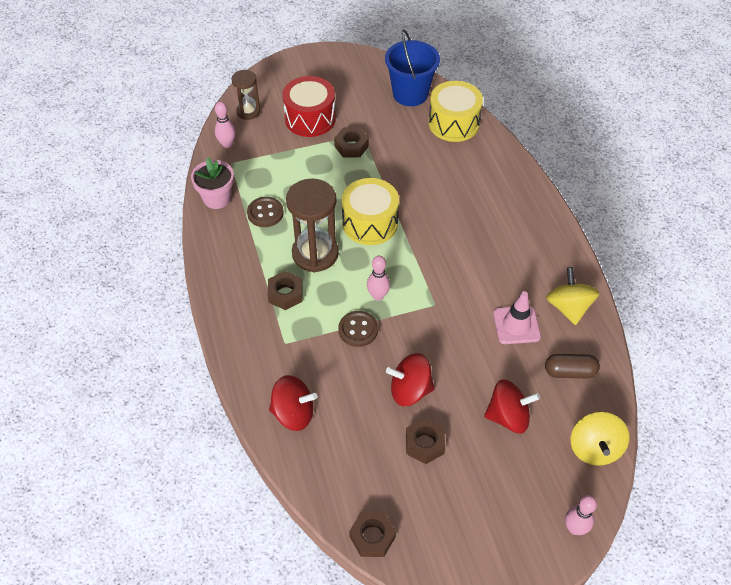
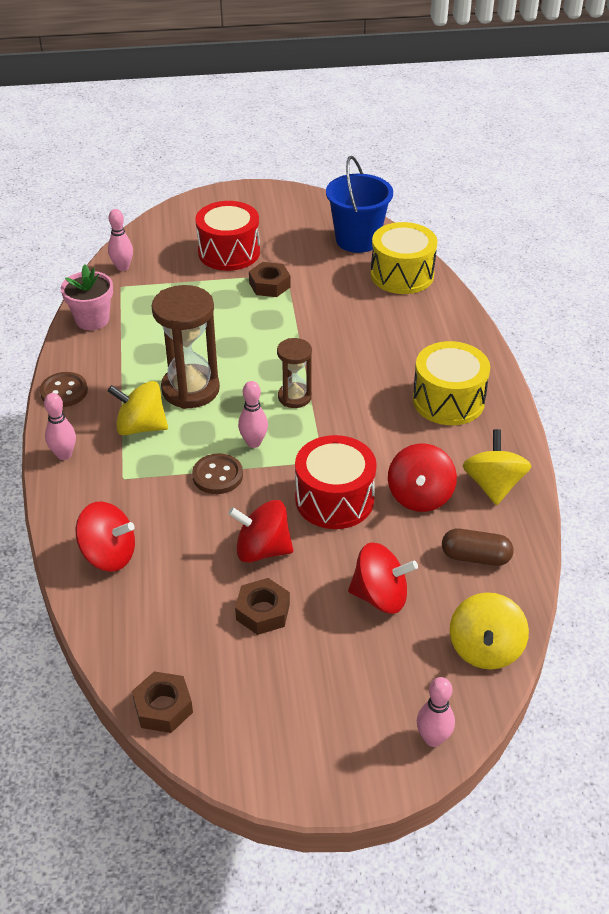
camera: 10 degrees right, 10 degrees down
brown hourglass [231,70,260,120] -> brown hourglass moved to [277,338,312,408]
brown button [247,197,284,227] -> brown button moved to [40,372,88,407]
brown nut [268,271,303,310] -> yellow spinning top [108,381,168,435]
yellow drum [342,178,399,245] -> yellow drum moved to [413,341,490,425]
pink traffic cone [493,291,541,344] -> red spinning top [388,444,457,512]
none -> pink bowling pin [44,393,76,460]
none -> red drum [295,435,377,529]

